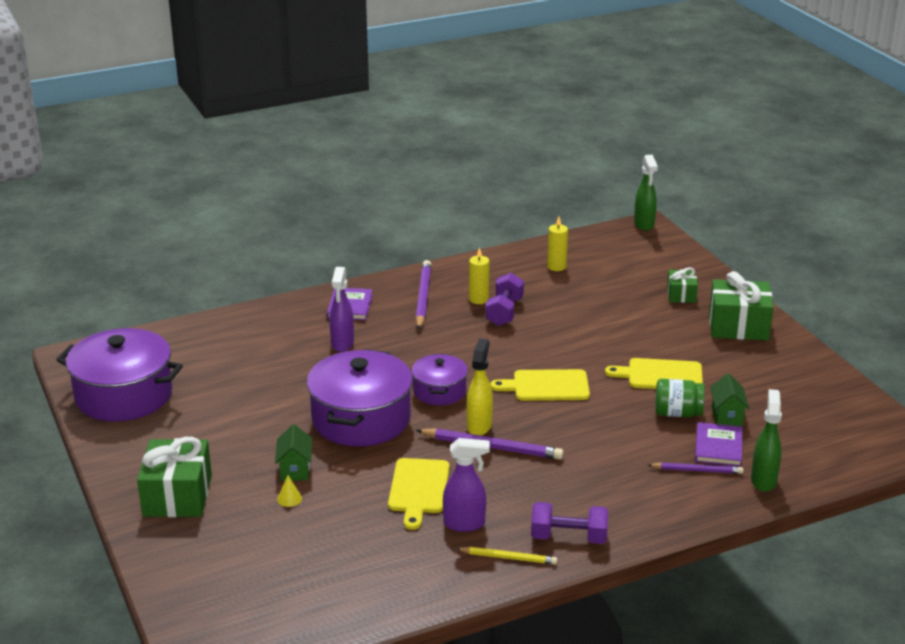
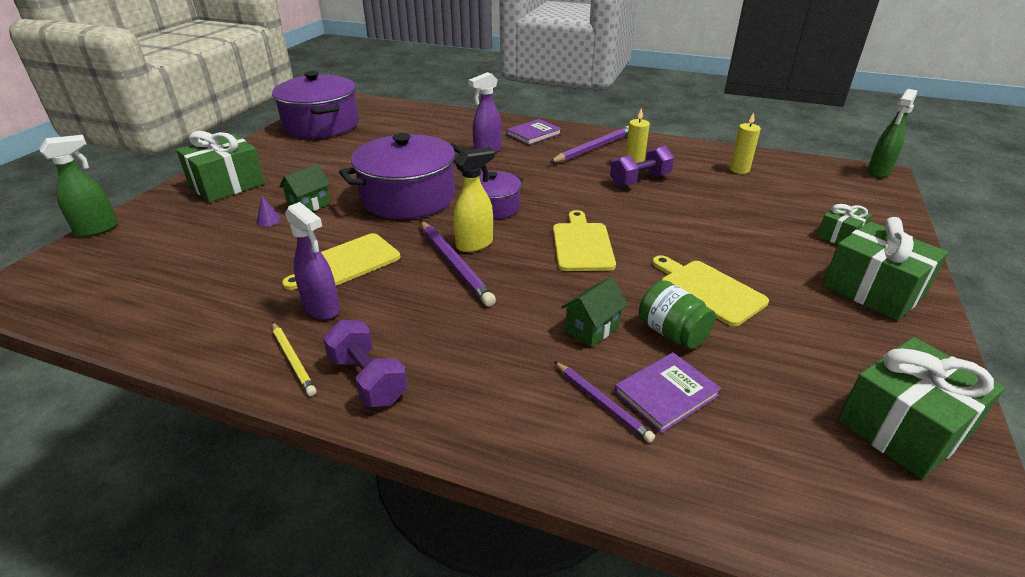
camera: 45 degrees right, 5 degrees up
yellow cone [277,475,302,507] -> purple cone [257,195,281,227]
yellow cutting board [490,369,590,401] -> yellow cutting board turned 45 degrees clockwise [553,210,616,271]
green house [710,373,749,426] -> green house moved to [561,277,628,347]
green spray bottle [751,389,782,492] -> green spray bottle moved to [40,135,118,237]
none -> green gift [838,337,1005,479]

